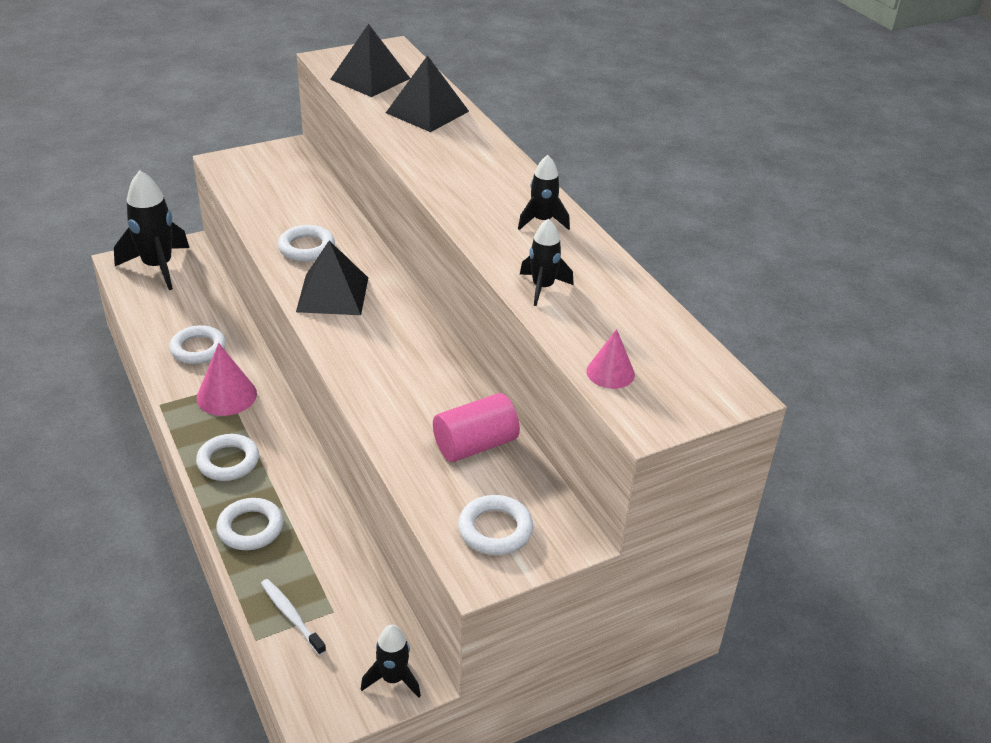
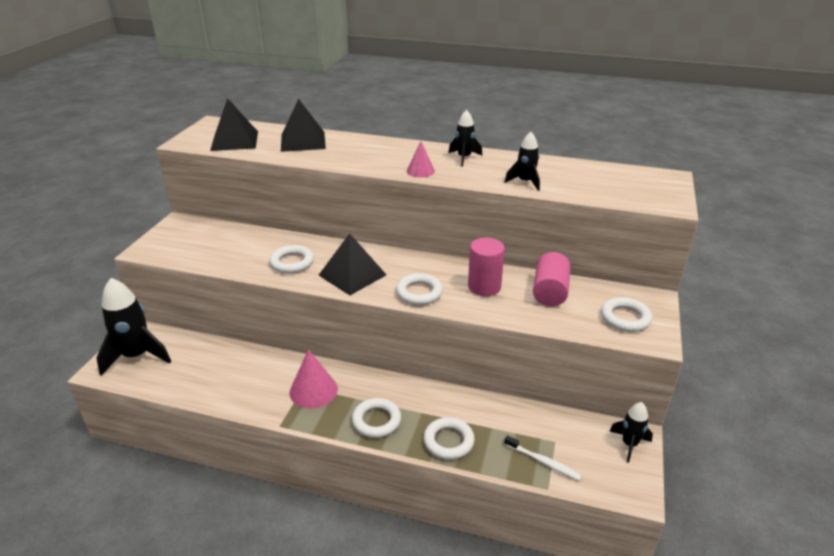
camera: 45 degrees left, 5 degrees down
white ring [169,325,226,364] -> white ring moved to [396,273,443,305]
white toothbrush [261,579,326,656] -> white toothbrush turned 150 degrees counterclockwise [504,435,582,481]
pink cone [586,329,635,389] -> pink cone moved to [407,141,435,177]
none -> pink cylinder [468,238,505,296]

